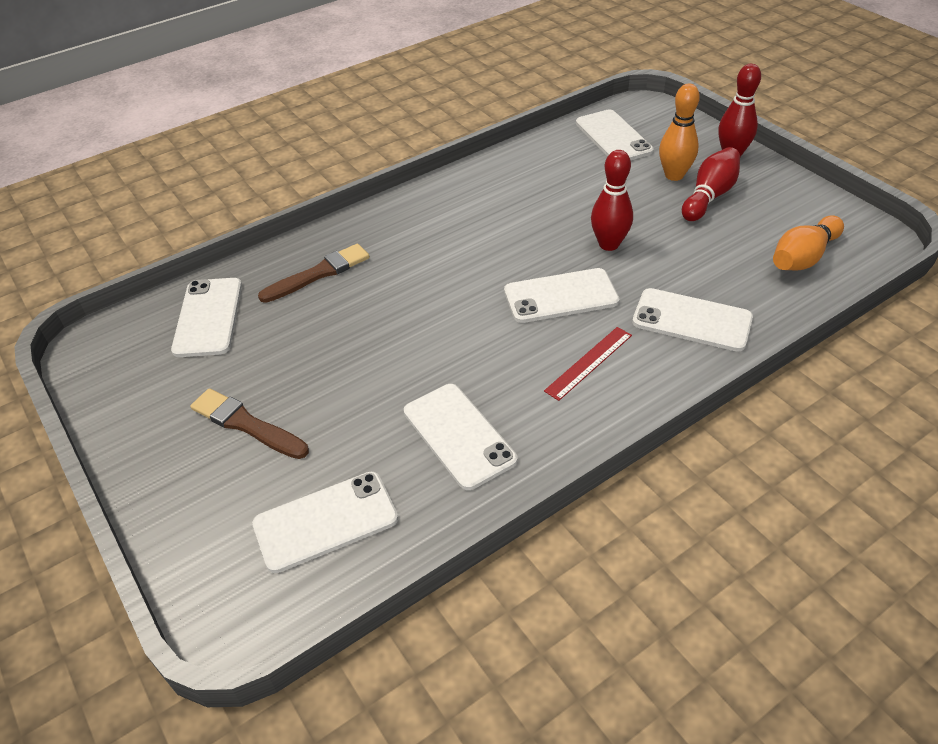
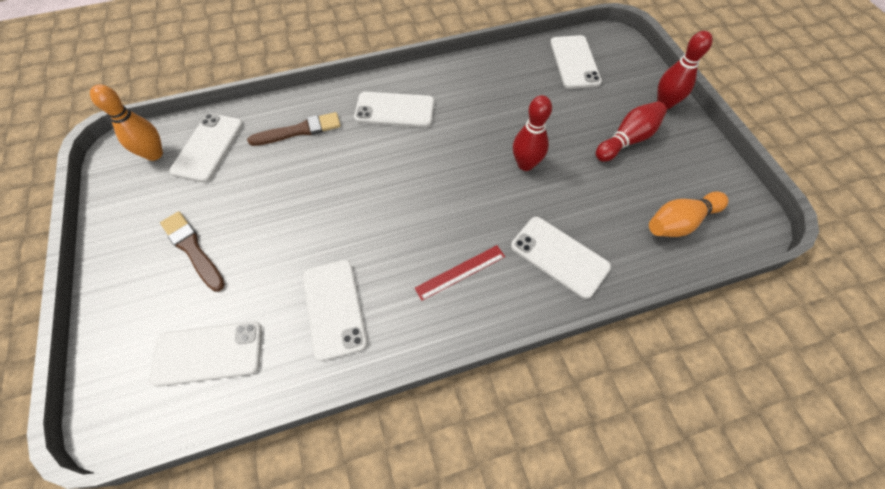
camera: 15 degrees right, 15 degrees up
white phone [504,268,619,323] -> white phone moved to [354,92,434,127]
orange bowling pin [659,84,700,181] -> orange bowling pin moved to [90,84,163,161]

